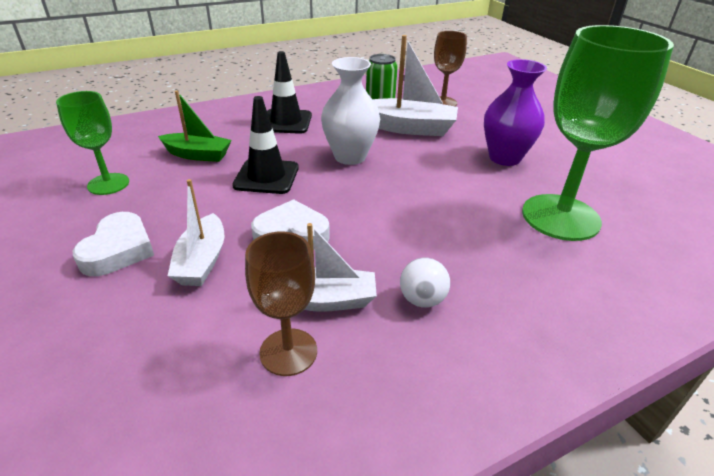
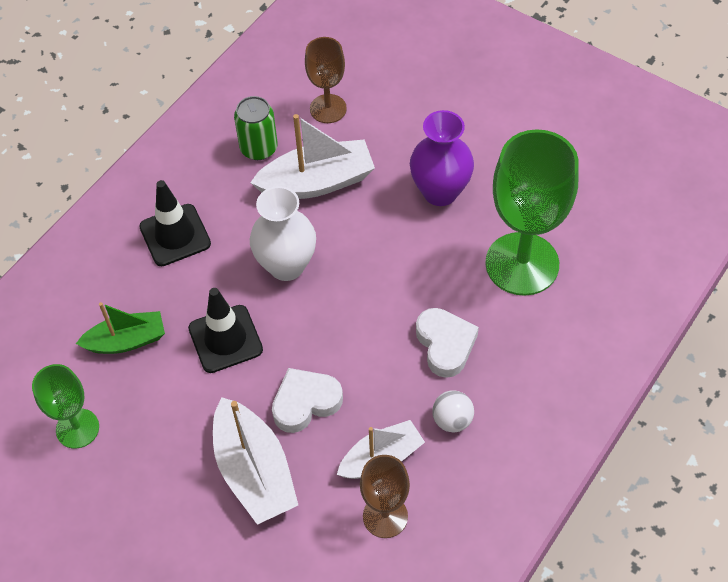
camera: 25 degrees left, 20 degrees up
white heart [73,212,154,276] -> white heart moved to [416,308,479,378]
white boat [168,179,224,286] -> white boat [213,397,298,525], size x1.51

